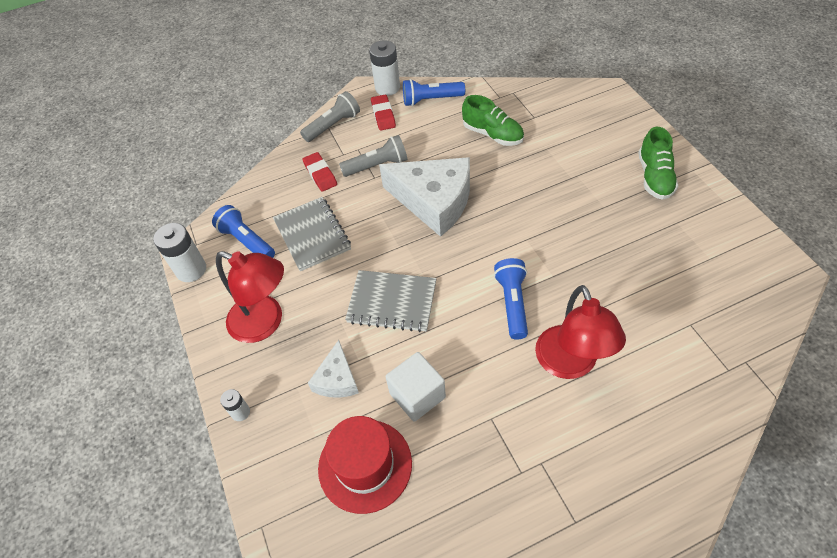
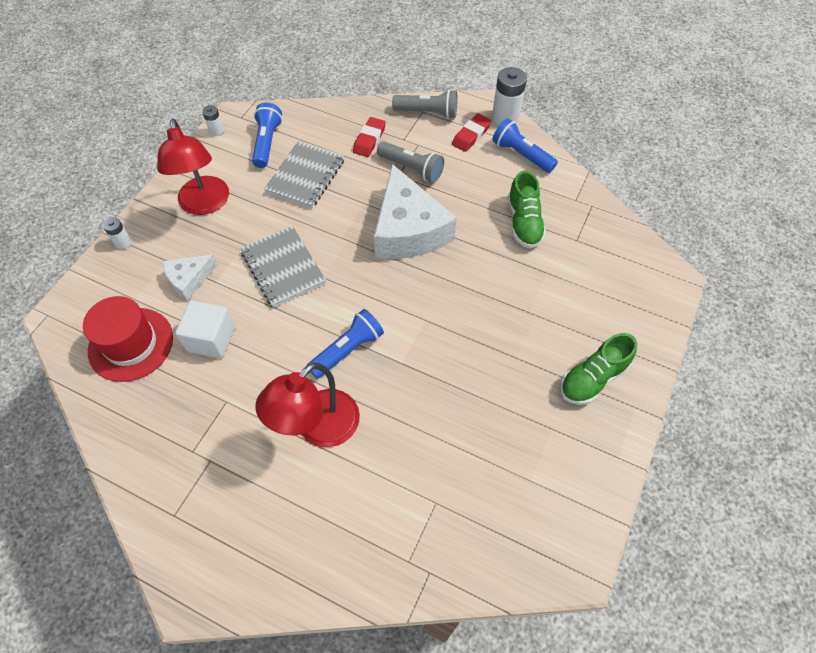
camera: 45 degrees right, 5 degrees up
white battery [154,223,206,282] -> white battery [202,105,224,136], size x0.53

